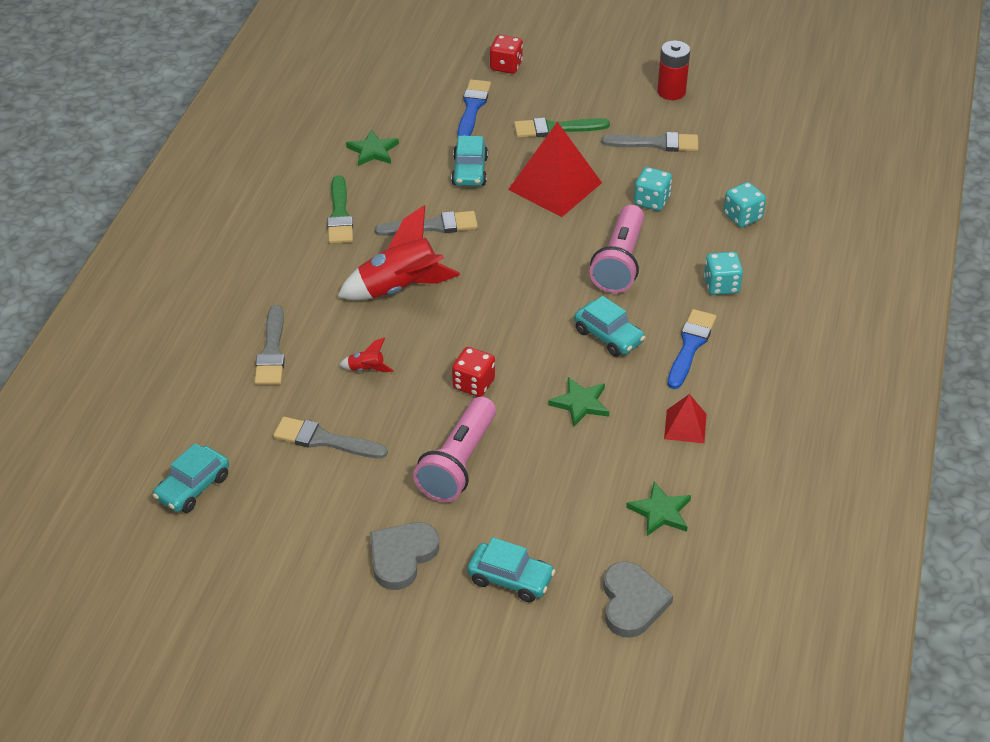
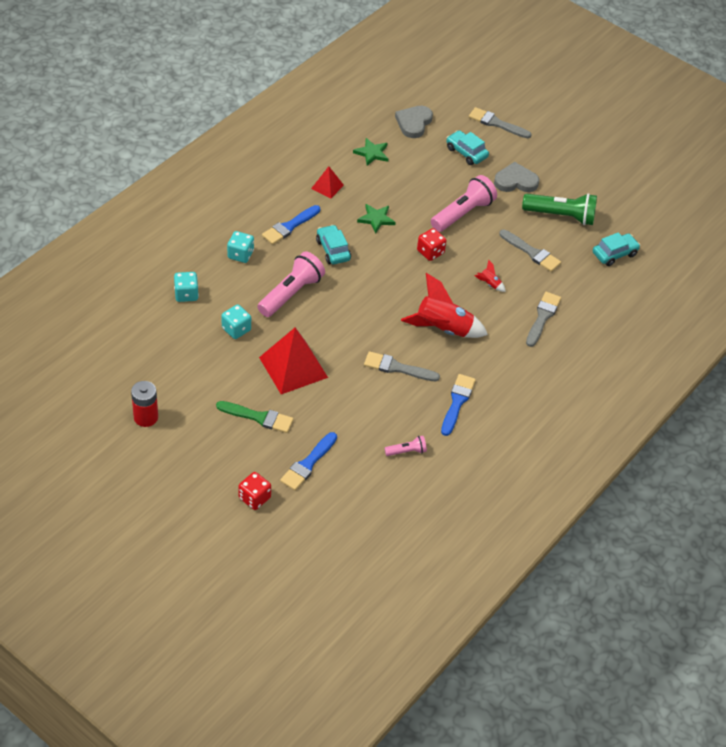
camera: 160 degrees left, 5 degrees up
green brush [327,175,353,244] -> blue brush [441,374,476,436]
green star [346,129,399,166] -> pink flashlight [384,436,427,456]
grey heart [370,522,439,590] -> grey heart turned 150 degrees counterclockwise [494,162,539,192]
turquoise car [451,136,488,186] -> none
grey brush [601,132,699,152] -> grey brush moved to [469,107,532,138]
none -> green flashlight [522,193,597,225]

